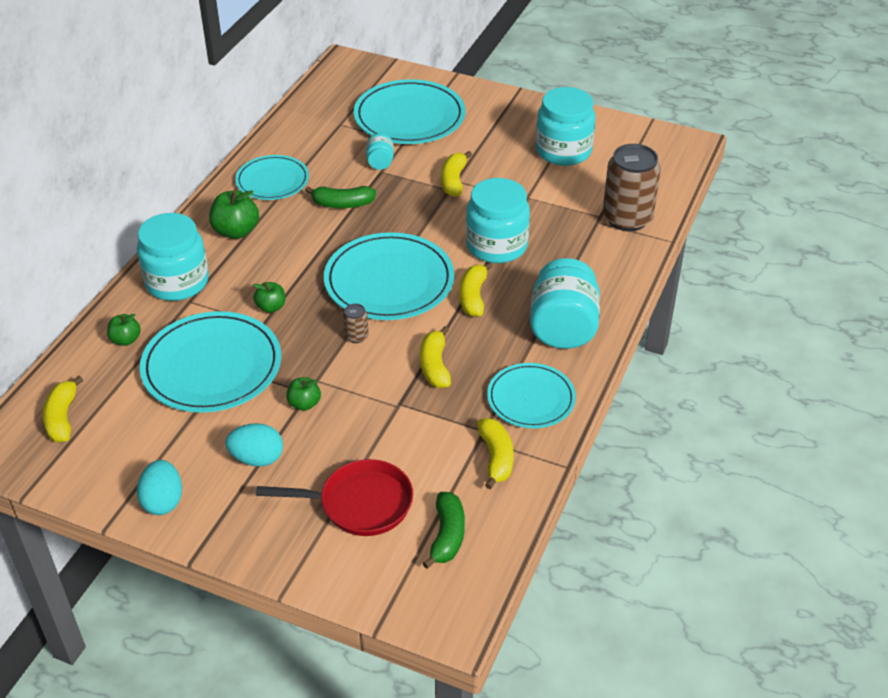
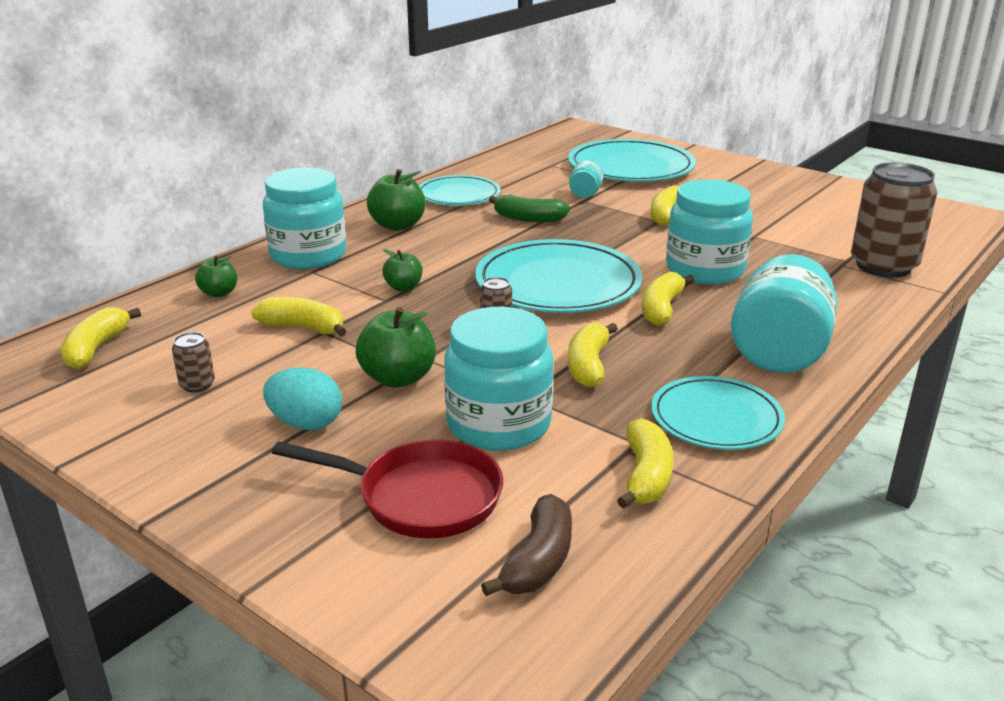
camera: 15 degrees right, 15 degrees down
turquoise egg [137,460,182,515] -> none
turquoise plate [140,311,281,413] -> yellow banana [251,297,346,337]
green apple [286,377,321,411] -> green apple [356,307,436,388], size x1.66
green banana [422,492,465,569] -> brown banana [481,494,572,596]
turquoise jar [536,87,596,166] -> turquoise jar moved to [444,307,554,451]
none -> brown can [172,332,215,393]

